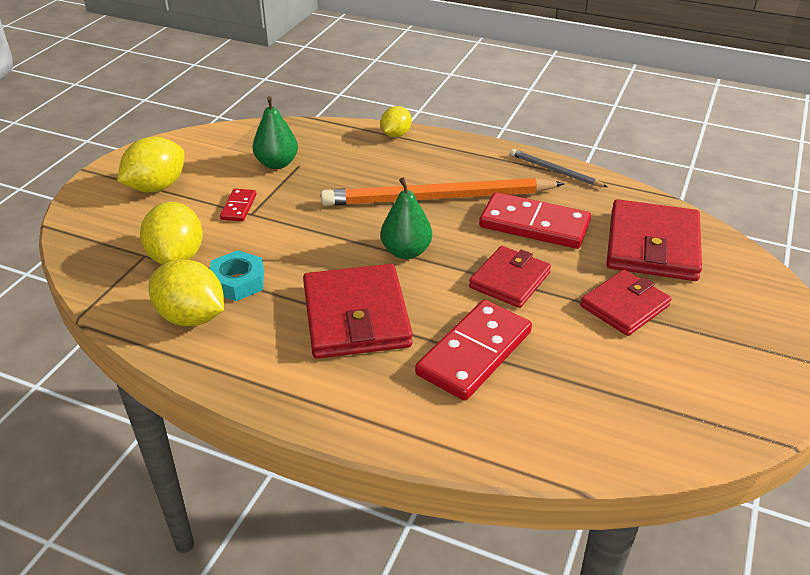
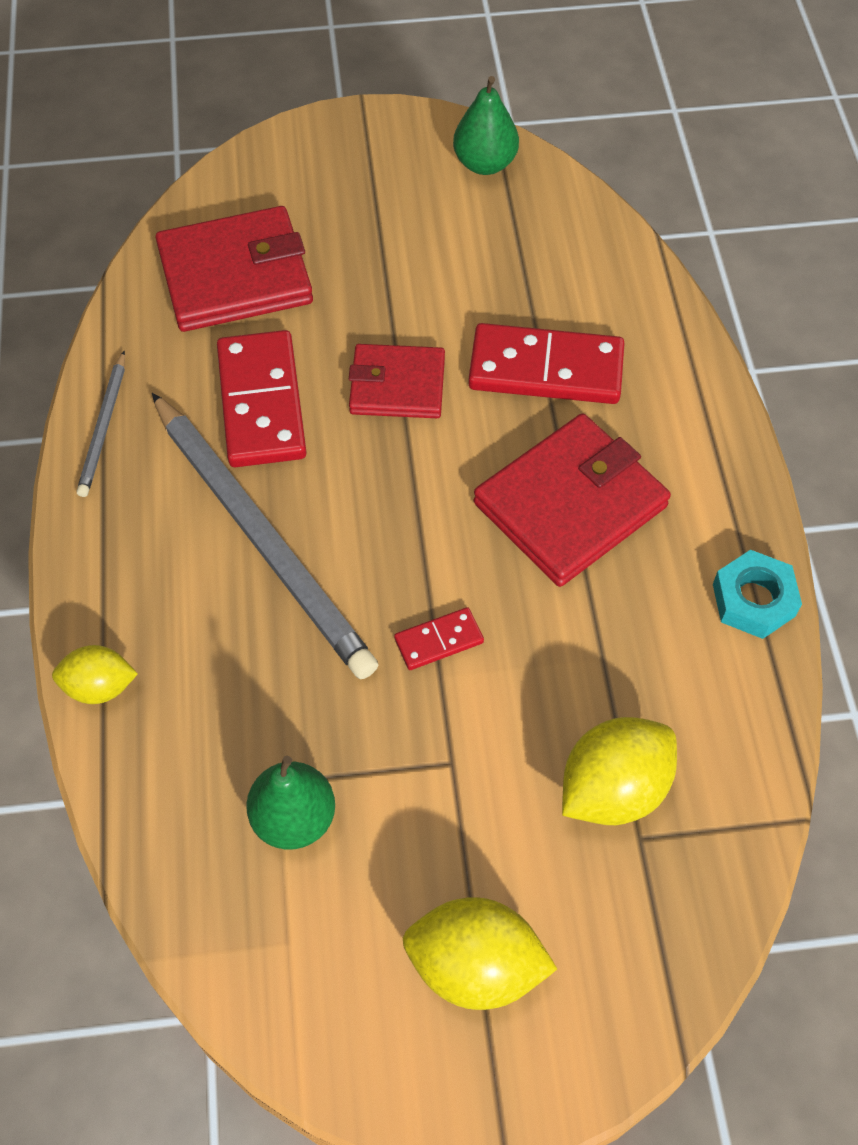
camera: 120 degrees left, 20 degrees up
yellow lemon [149,259,224,326] -> none
turquoise nut [210,250,264,301] -> turquoise nut moved to [713,550,802,639]
red domino [220,189,256,221] -> red domino moved to [394,607,484,670]
orange pencil [321,178,565,206] -> grey pencil [152,393,378,679]
green pear [381,178,432,259] -> green pear moved to [453,76,519,175]
red wallet [580,270,672,336] -> none

